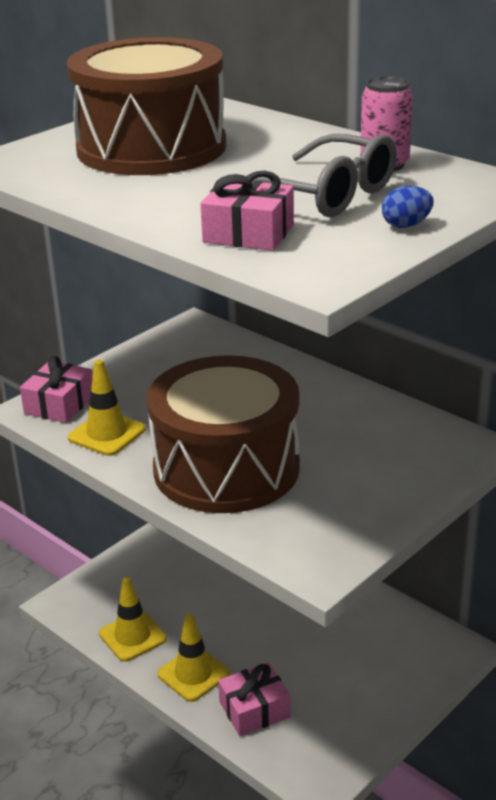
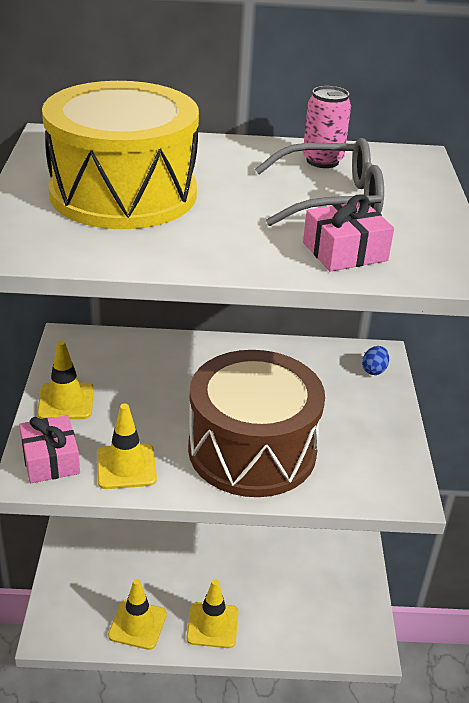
camera: 45 degrees left, 5 degrees up
brown drum [67,37,226,175] -> yellow drum [42,81,199,229]
pink gift [218,662,291,736] -> none
blue egg [382,186,434,228] -> blue egg moved to [362,346,389,375]
none -> yellow traffic cone [37,340,94,419]

